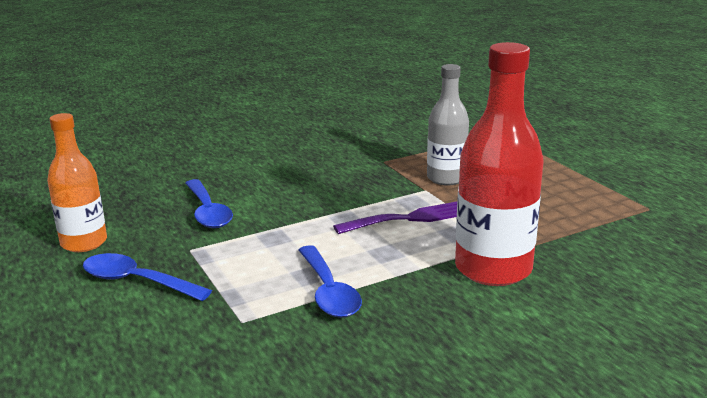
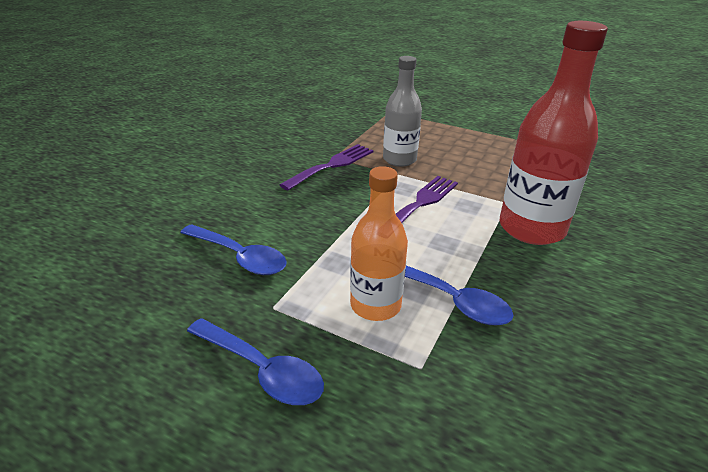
camera: 35 degrees left, 10 degrees up
orange bottle [47,113,107,252] -> orange bottle moved to [350,166,408,321]
blue spoon [83,253,212,301] -> blue spoon turned 135 degrees counterclockwise [187,318,324,405]
none -> purple fork [280,144,374,191]

